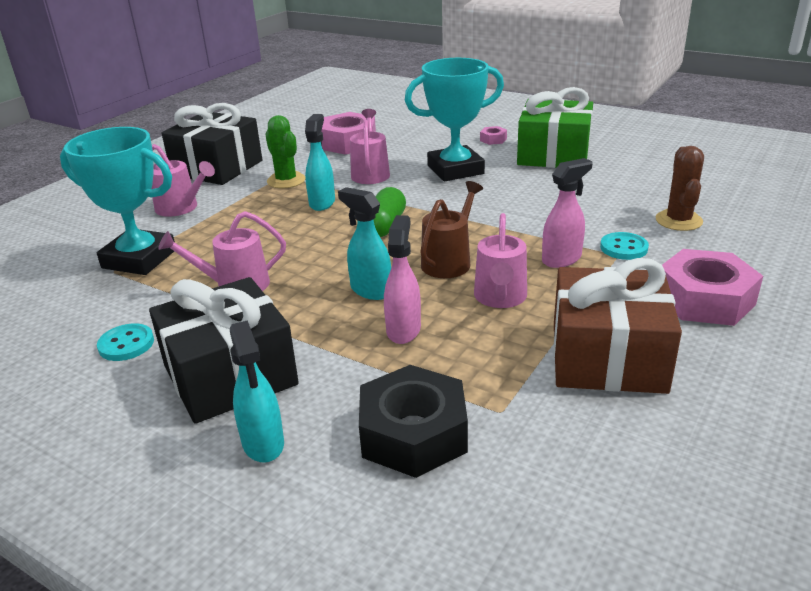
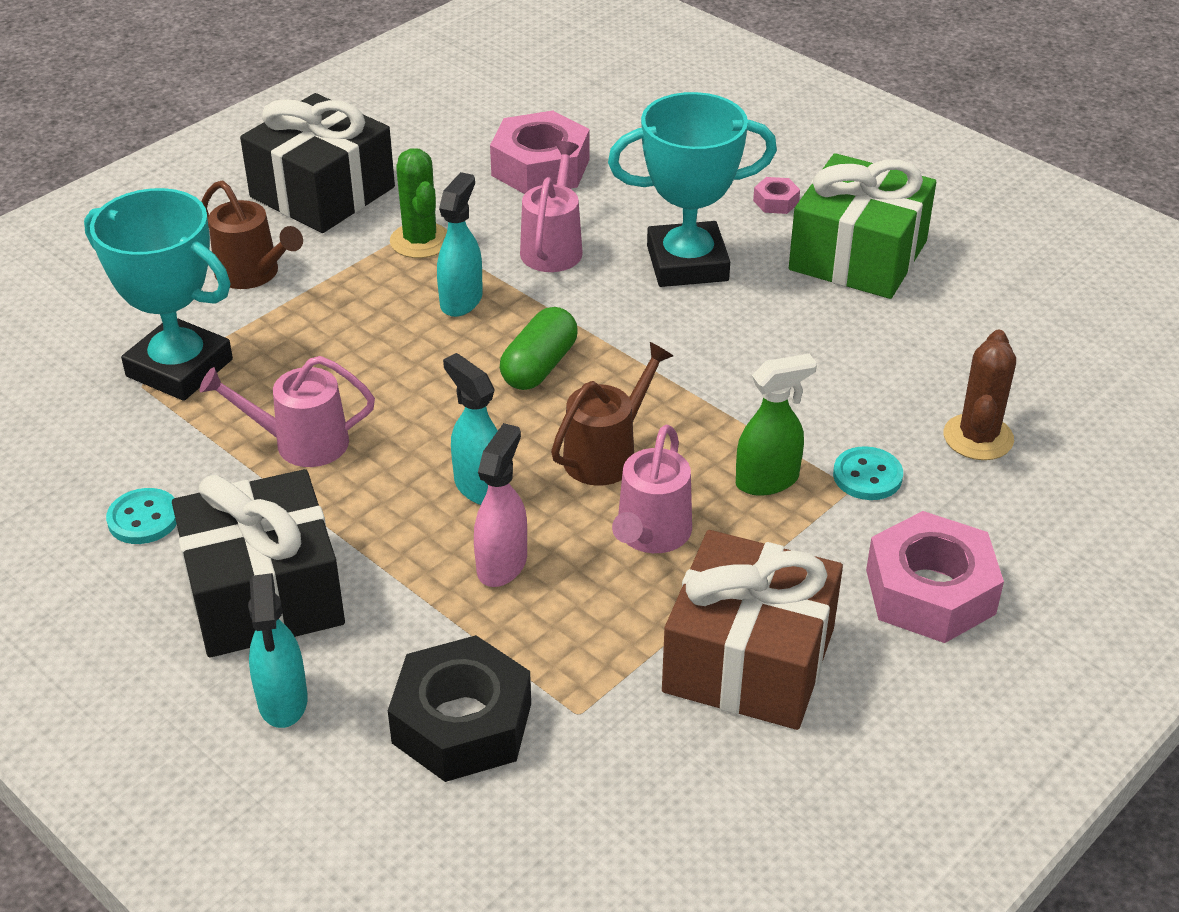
camera: 10 degrees right, 10 degrees up
pink watering can [152,144,215,217] -> brown watering can [202,181,303,289]
pink spray bottle [542,158,593,268] -> green spray bottle [736,354,817,496]

